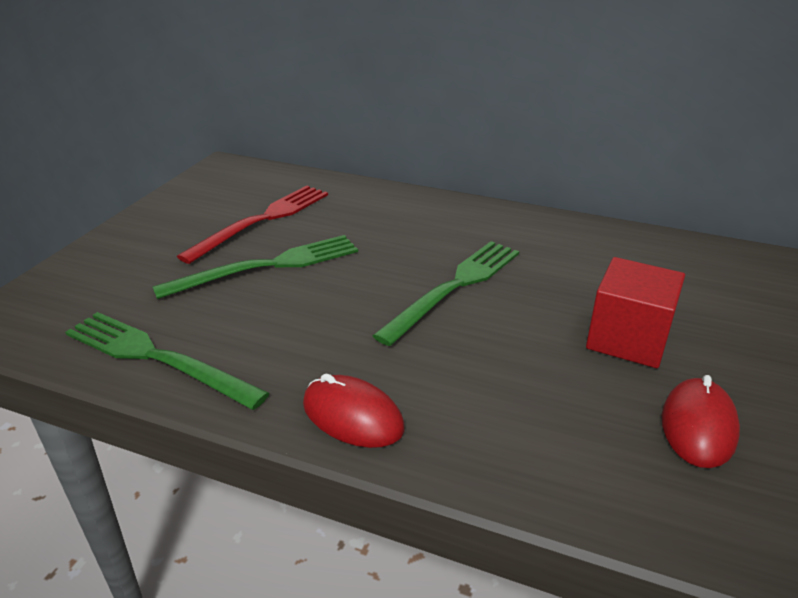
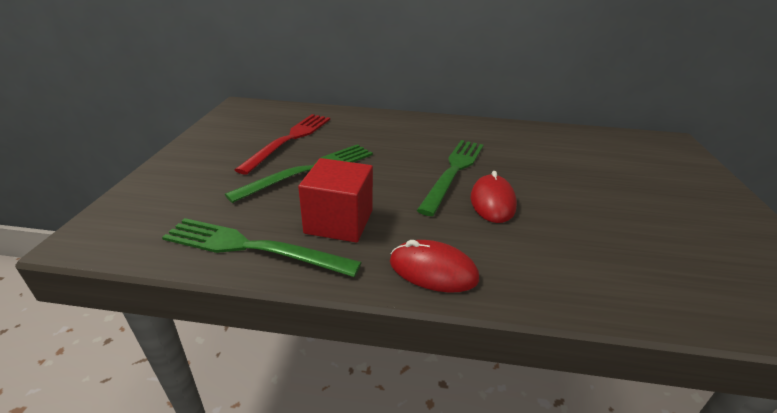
camera: 15 degrees left, 0 degrees up
red cube [586,257,685,368] -> red cube moved to [298,158,373,243]
red mouse [662,375,740,468] -> red mouse moved to [471,171,517,223]

